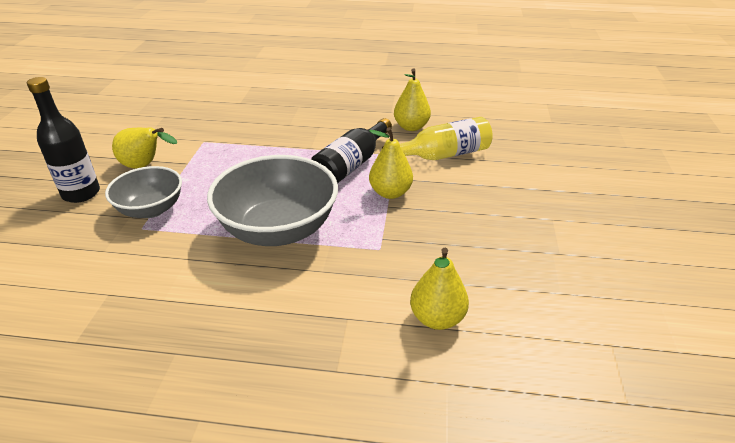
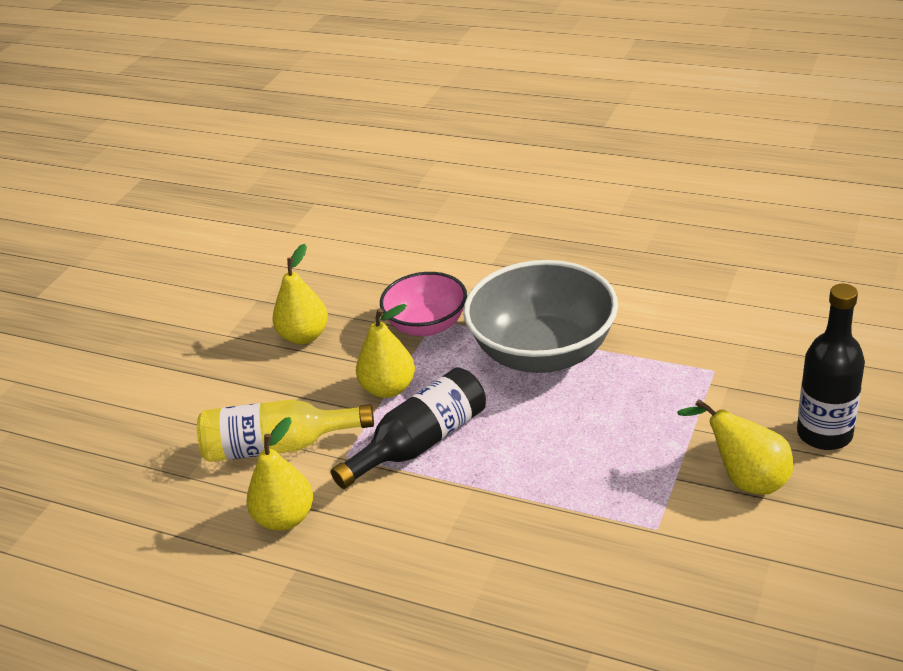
camera: 160 degrees left, 0 degrees up
grey bowl [105,166,182,218] -> none
yellow pear [410,248,469,330] -> yellow pear moved to [272,244,328,344]
none -> pink bowl [380,272,467,336]

